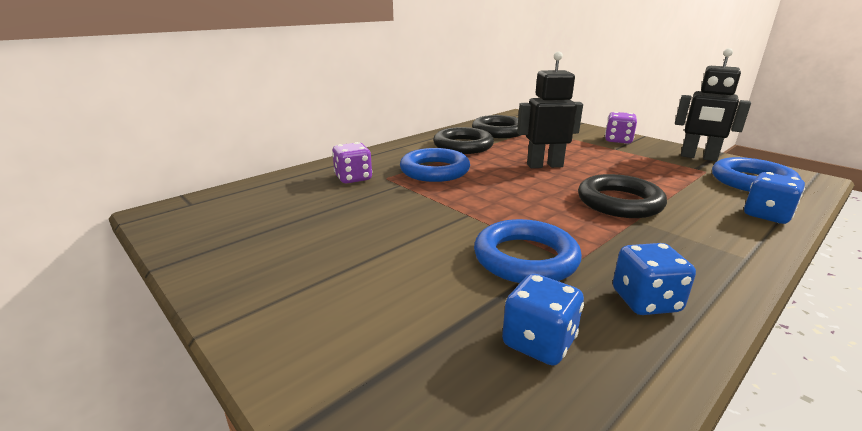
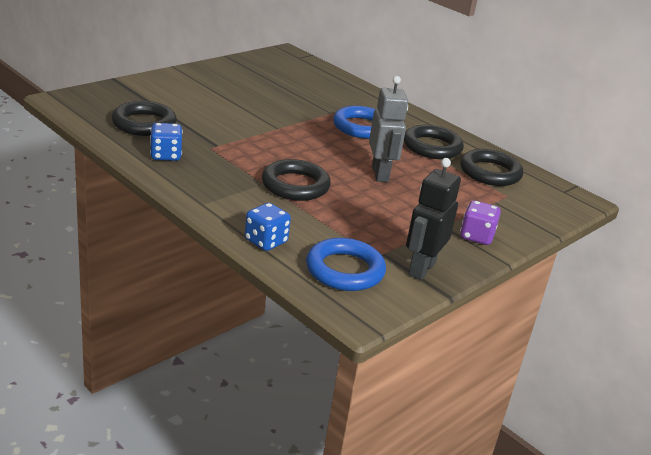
camera: 85 degrees right, 5 degrees up
purple dice [332,142,372,183] -> none
blue ring [474,219,582,283] -> none
blue dice [502,274,584,366] -> black ring [112,101,177,136]
black robot [517,51,583,168] -> grey robot [369,76,408,182]

